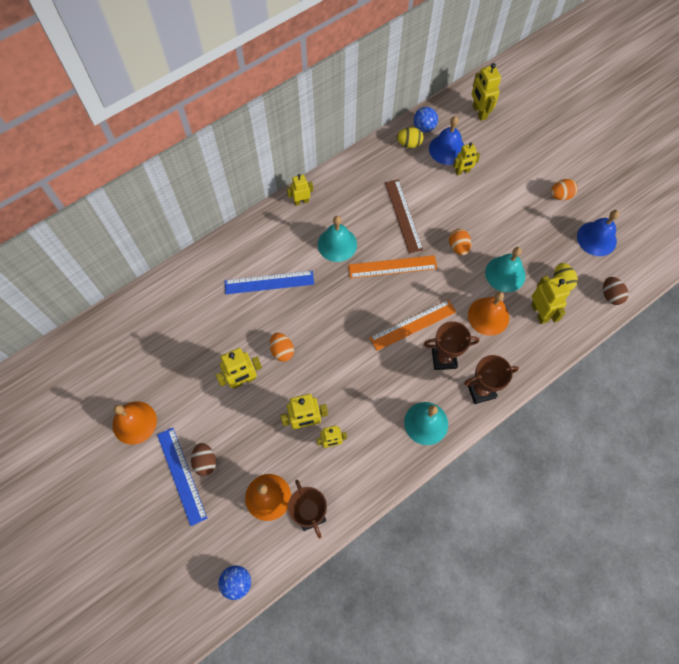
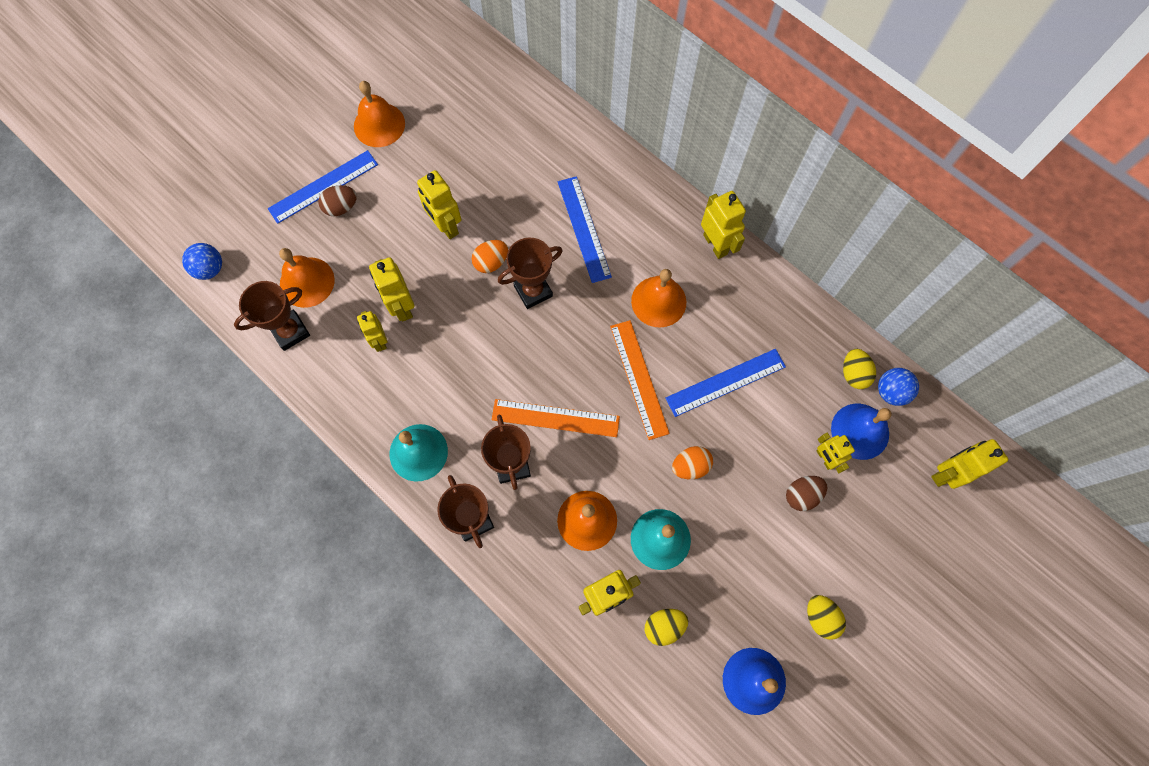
camera: 80 degrees right, 5 degrees up
yellow robot [287,174,313,206] -> yellow robot [701,191,746,259], size x1.50
turquoise bell [318,216,357,262] -> orange bell [631,269,686,328]
orange ruler [369,300,456,351] -> orange ruler turned 45 degrees counterclockwise [492,399,620,437]
brown ruler [385,179,423,253] -> blue ruler [665,349,786,417]
orange egg [551,179,578,200] -> yellow egg [807,595,846,640]
brown egg [603,277,629,305] -> brown egg moved to [786,476,827,511]
none -> brown trophy [498,237,563,309]

